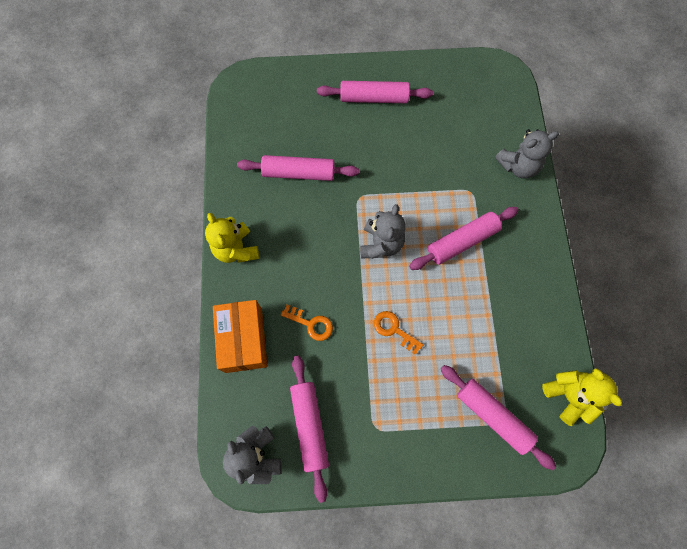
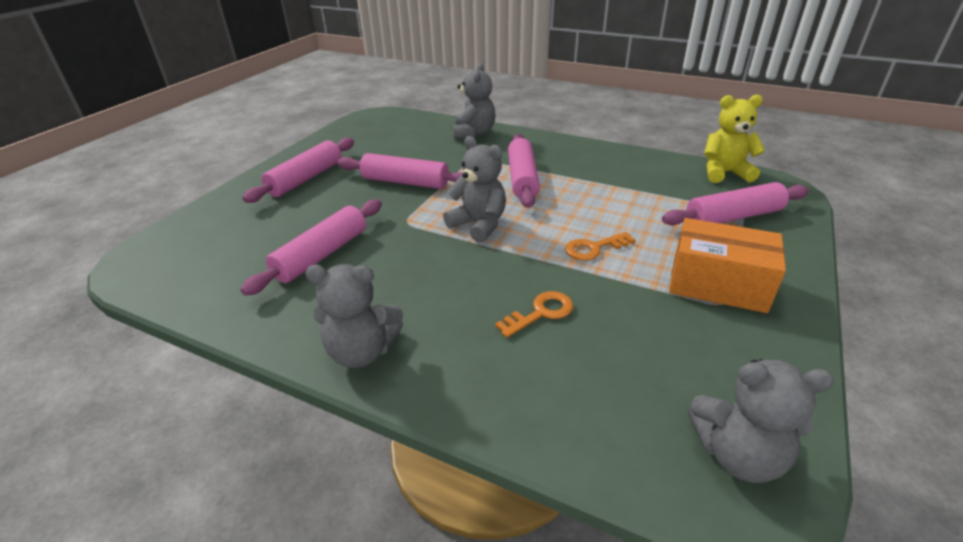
camera: 60 degrees left, 35 degrees down
yellow teddy bear [205,213,259,263] -> grey teddy bear [305,264,403,368]
orange box [213,300,267,373] -> orange box moved to [669,218,786,313]
pink rolling pin [290,355,329,503] -> pink rolling pin moved to [337,153,463,189]

